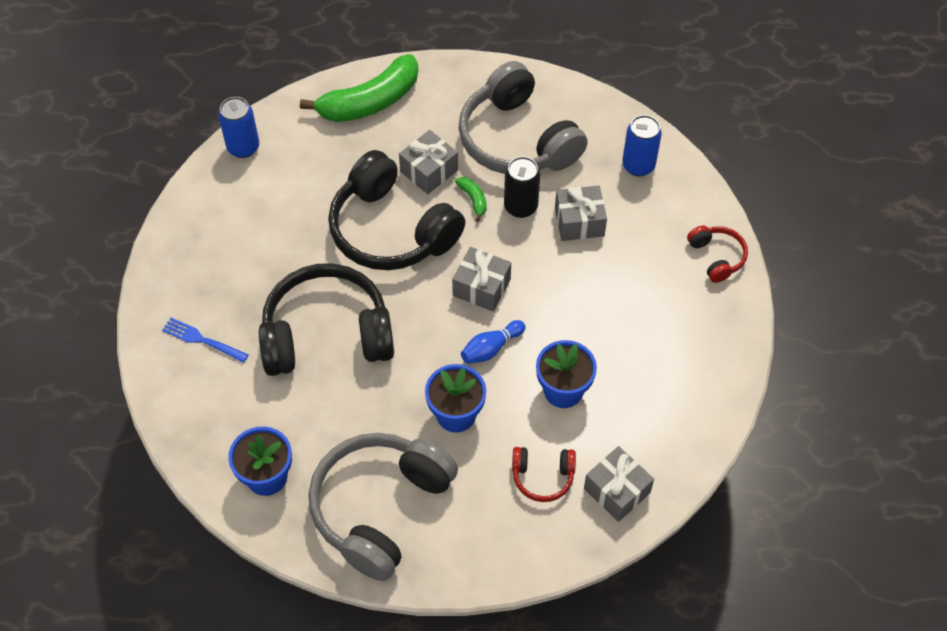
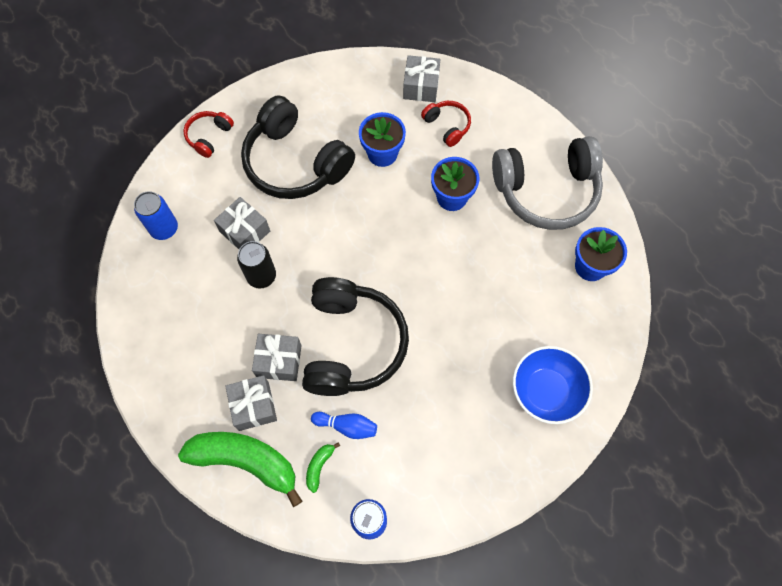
camera: 130 degrees left, 10 degrees up
blue fork [162,318,248,363] -> blue bowl [513,346,593,424]
black headphones [259,263,394,376] -> black headphones moved to [241,95,355,199]
grey gift [452,247,511,312] -> grey gift moved to [225,375,277,431]
green banana [455,177,486,222] -> green banana moved to [306,442,340,493]
grey headphones [458,61,588,174] -> none
blue bowling pin [461,320,525,364] -> blue bowling pin moved to [311,412,377,439]

